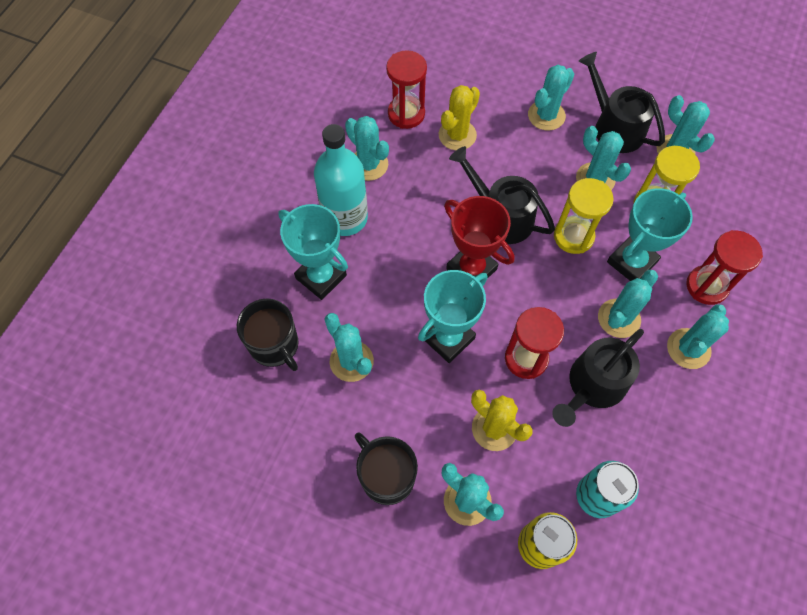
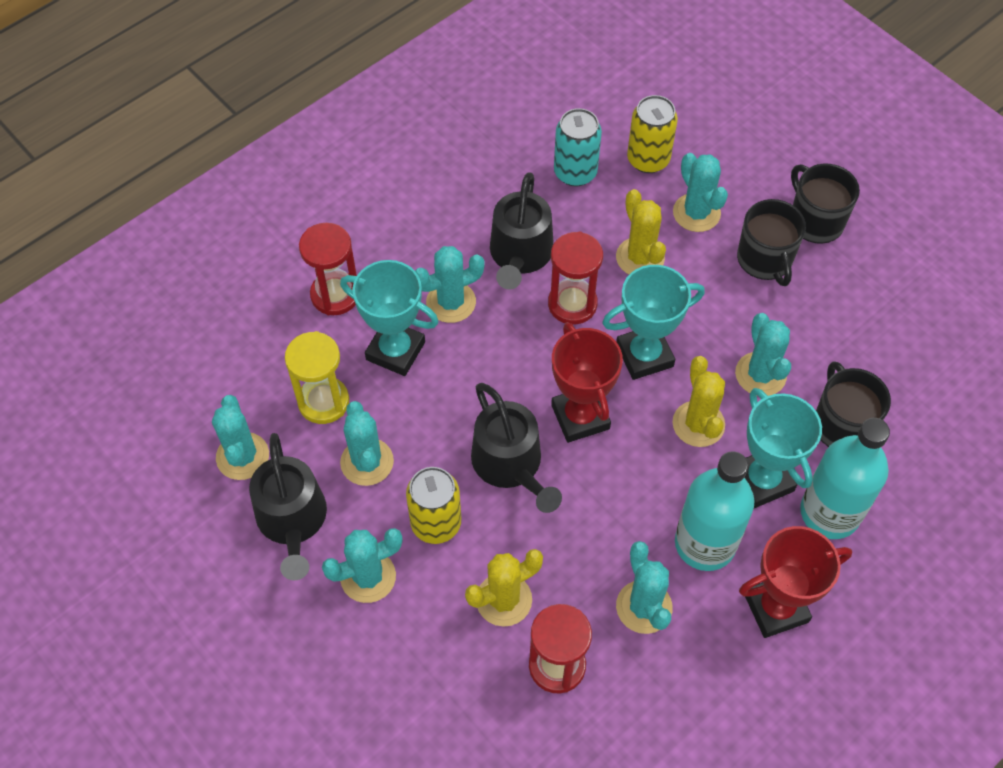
camera: 155 degrees left, 5 degrees down
black watering can [552,329,644,427] -> black watering can turned 120 degrees clockwise [490,172,554,290]
yellow hourglass [554,178,614,254] -> none
turquoise trophy [607,188,693,281] -> turquoise trophy turned 45 degrees clockwise [340,260,439,376]
turquoise cactus [667,304,729,369] -> none
none -> yellow can [406,467,461,544]
none -> yellow cactus [673,356,725,447]
none -> red trophy [739,526,852,638]
none -> black mug [791,164,860,244]
none -> turquoise bottle [800,418,890,539]

